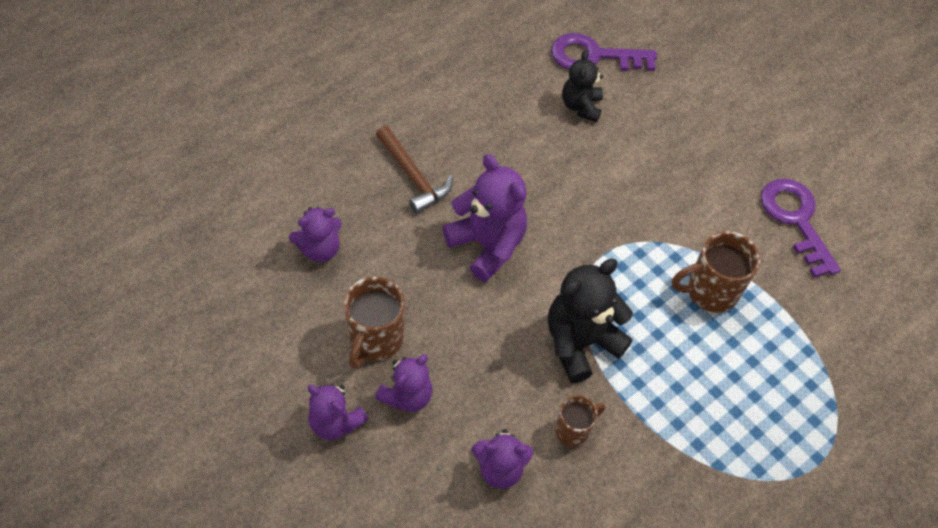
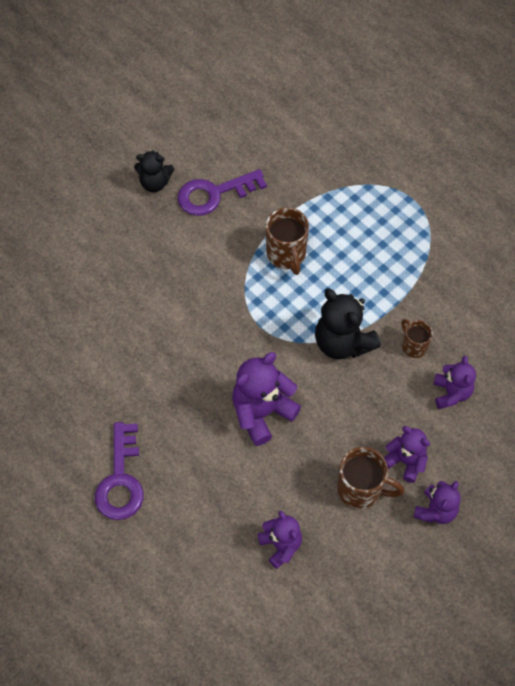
camera: 90 degrees left, 5 degrees up
brown hammer [376,126,453,214] -> none
purple key [551,33,657,71] -> purple key moved to [95,422,144,520]
black teddy bear [562,50,603,122] -> black teddy bear moved to [134,150,174,192]

